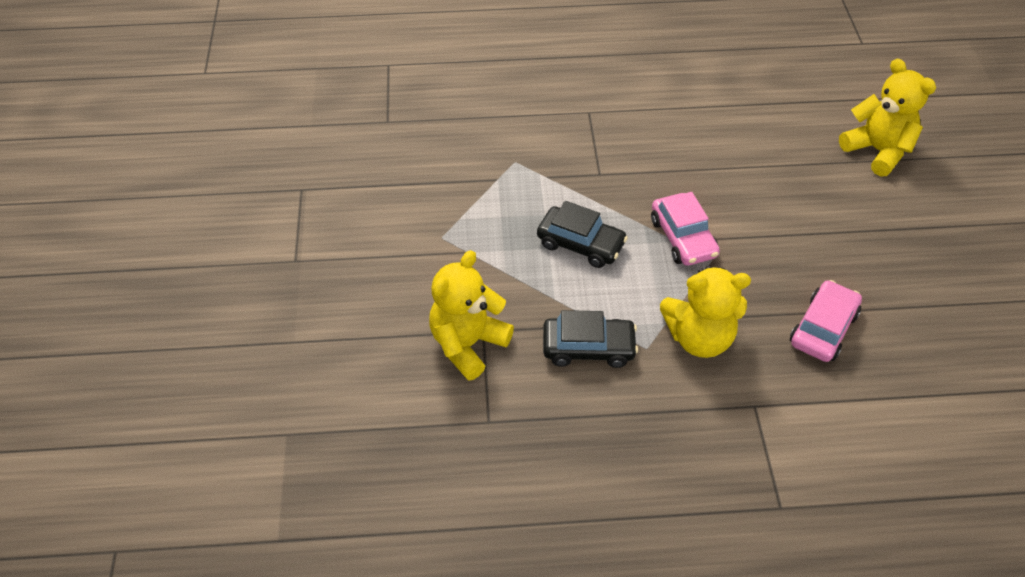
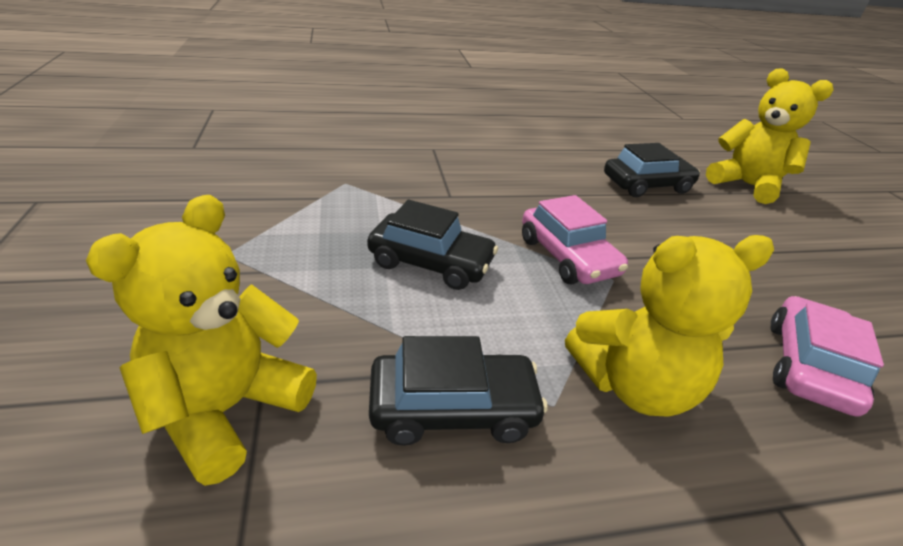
camera: 10 degrees left, 15 degrees down
none -> black car [604,143,700,197]

